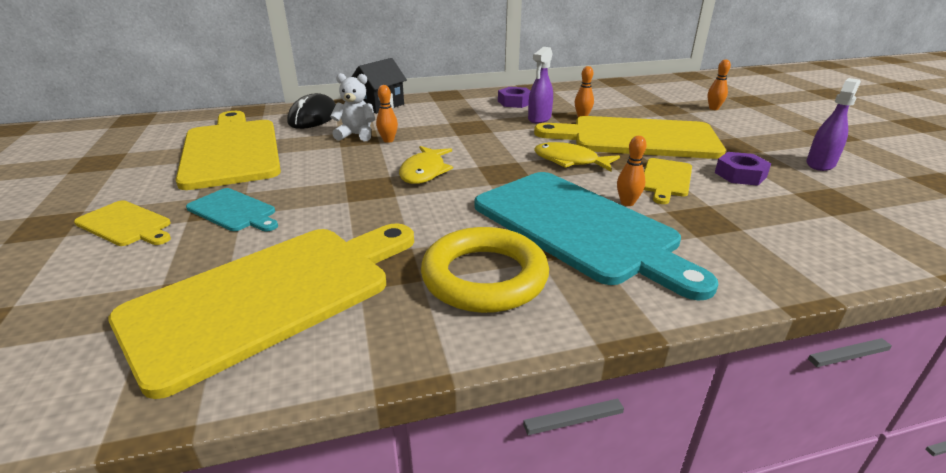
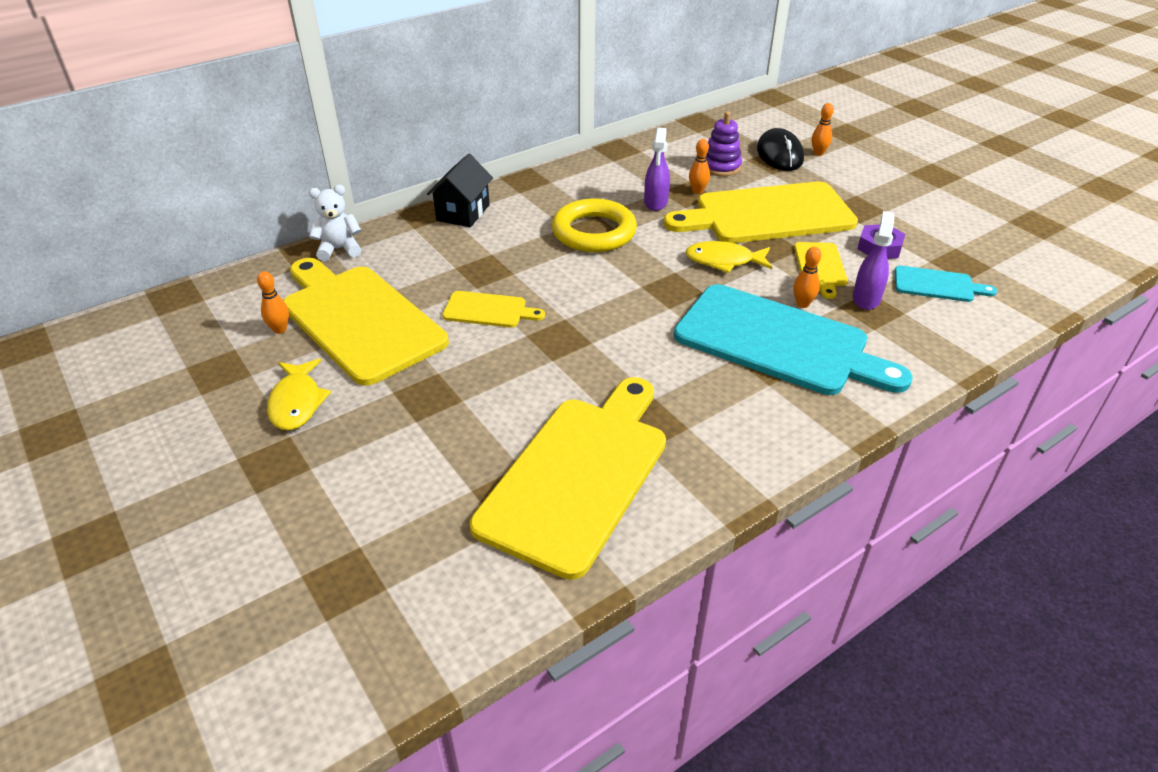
camera: 20 degrees left, 10 degrees up
yellow cutting board [74,200,171,246] -> yellow cutting board moved to [442,291,545,328]
turquoise cutting board [186,188,278,231] -> turquoise cutting board moved to [895,266,997,302]
black mouse [287,93,336,129] -> black mouse moved to [757,128,804,171]
white teddy bear [330,73,375,141] -> white teddy bear moved to [309,185,361,261]
orange bowling pin [376,85,398,143] -> orange bowling pin moved to [257,271,289,334]
yellow fish [399,146,453,184] -> yellow fish moved to [267,358,331,430]
yellow ring [421,227,549,313] -> yellow ring moved to [552,199,637,252]
purple nut [498,87,530,108] -> none
purple spray bottle [806,78,861,171] -> purple spray bottle moved to [853,211,895,310]
none -> purple stacking toy [706,112,742,176]

